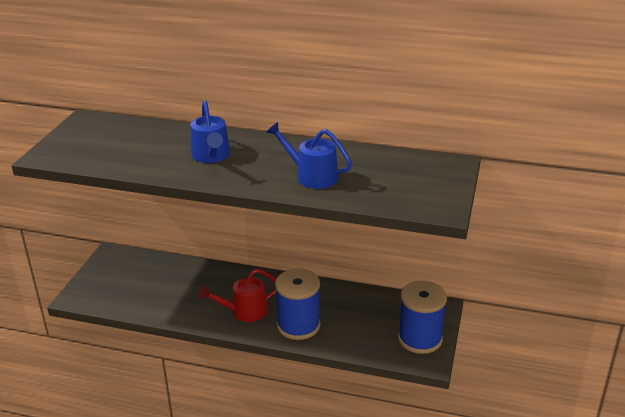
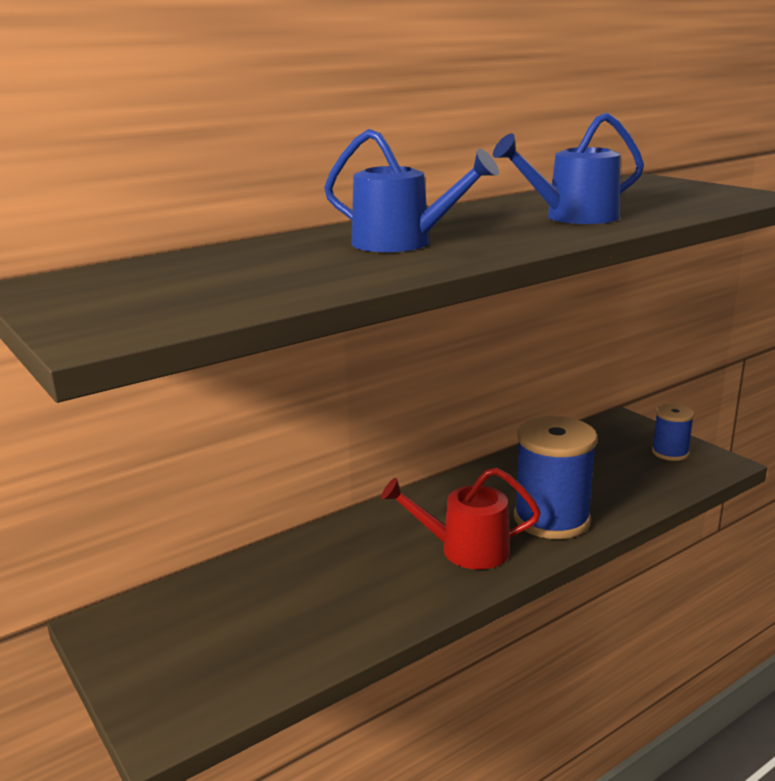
camera: 50 degrees left, 10 degrees down
red watering can [199,269,277,322] -> red watering can turned 75 degrees clockwise [381,467,541,570]
blue spool [398,281,447,354] -> blue spool [652,404,694,461], size x0.54

